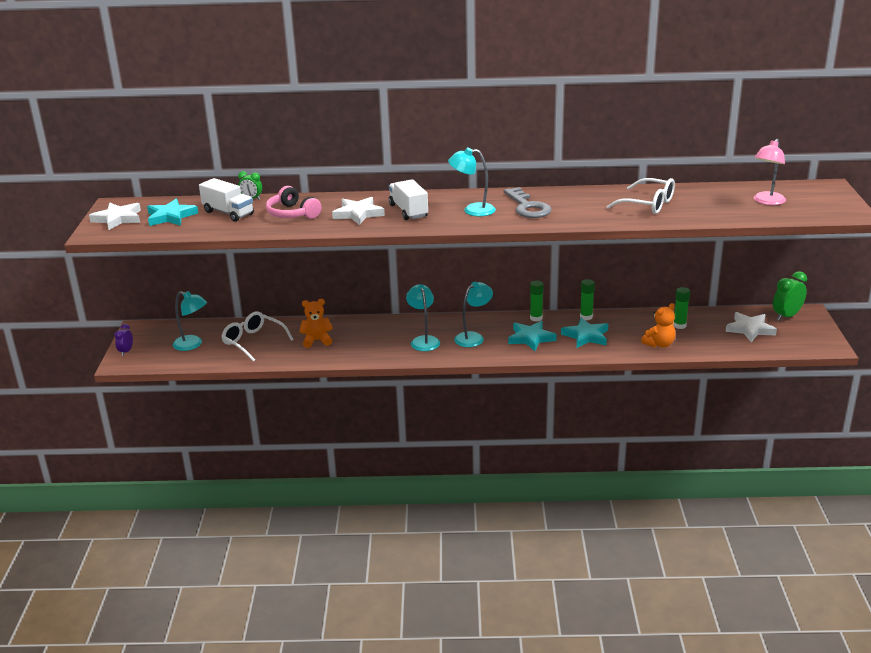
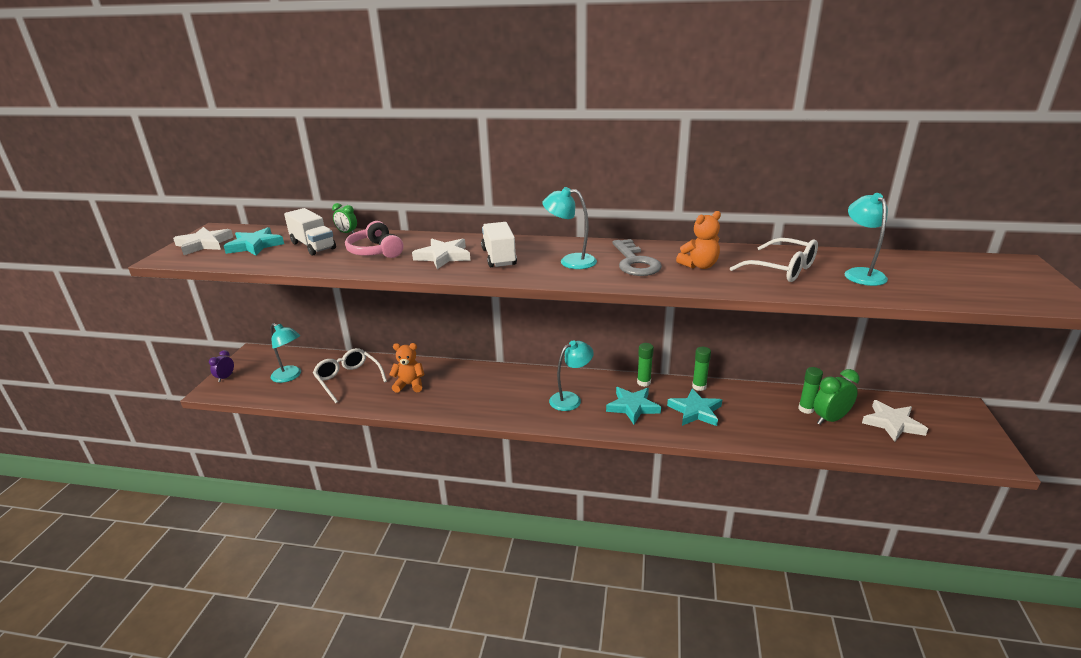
camera: 10 degrees right, 0 degrees up
turquoise lamp [406,284,440,351] -> turquoise lamp moved to [844,193,888,286]
orange teddy bear [641,303,675,347] -> orange teddy bear moved to [676,211,721,269]
pink lamp [754,139,786,205] -> none
green clock [773,271,807,321] -> green clock moved to [814,369,860,425]

